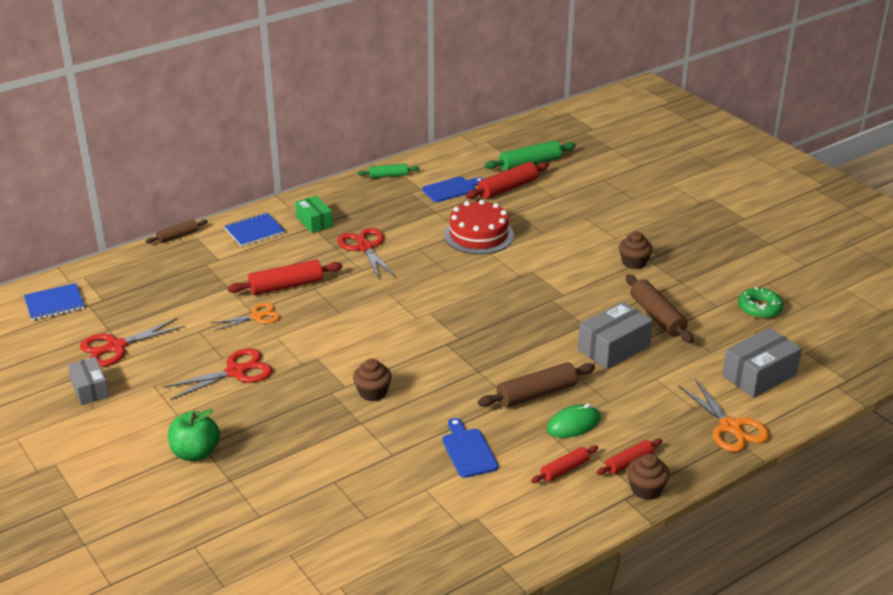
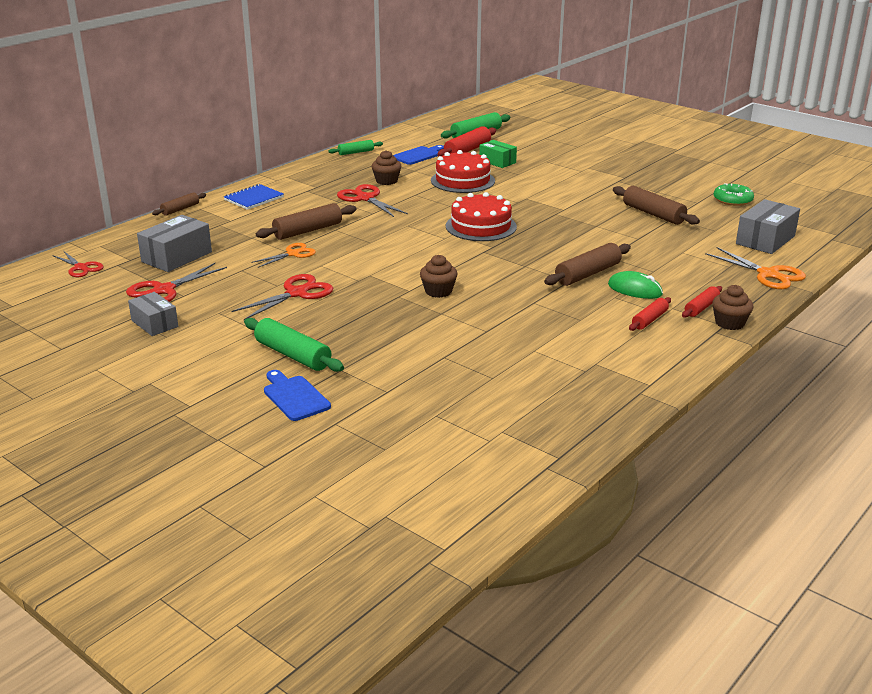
camera: 15 degrees left, 5 degrees down
blue notebook [24,283,84,321] -> red scissors [52,251,104,277]
green apple [168,409,220,461] -> green rolling pin [244,318,344,372]
red rolling pin [227,259,342,295] -> brown rolling pin [256,203,357,240]
green box [295,196,333,233] -> green box moved to [479,140,517,168]
blue cutting board [442,418,499,478] -> blue cutting board moved to [264,370,331,421]
green mouse [547,404,601,438] -> green mouse turned 75 degrees clockwise [608,271,663,299]
grey box [578,302,653,369] -> grey box moved to [137,215,212,272]
brown cupcake [619,231,653,269] -> brown cupcake moved to [372,150,401,185]
none -> red cake [446,192,517,241]

